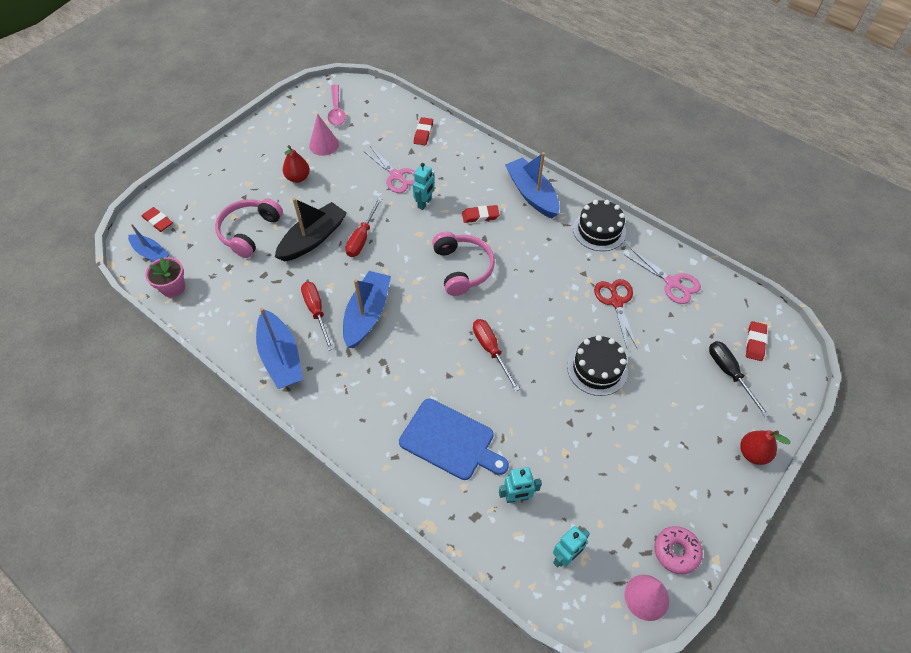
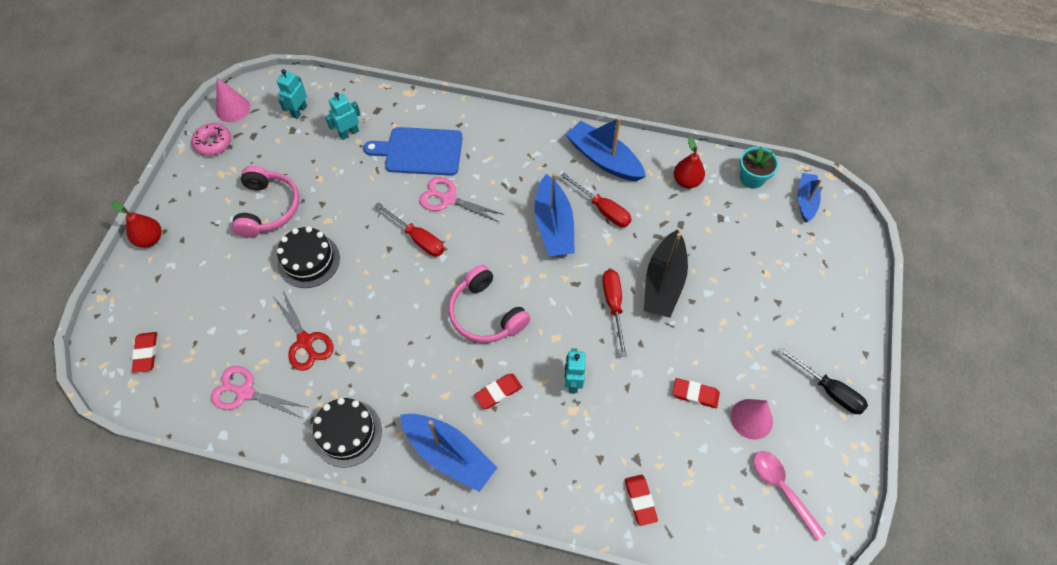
camera: 155 degrees right, 5 degrees up
blue boat [128,224,169,261] -> blue boat turned 90 degrees clockwise [798,173,822,222]
red eraser [142,207,173,232] -> red eraser moved to [673,378,720,408]
pink flower pot [145,257,185,297] -> turquoise flower pot [739,147,779,189]
pink headphones [215,198,283,258] -> pink headphones moved to [232,166,299,238]
red pear [283,145,310,183] -> red pear moved to [674,137,705,188]
pink scissors [363,146,415,193] -> pink scissors moved to [419,177,504,222]
black screwdriver [709,341,770,417] -> black screwdriver moved to [778,347,868,414]

